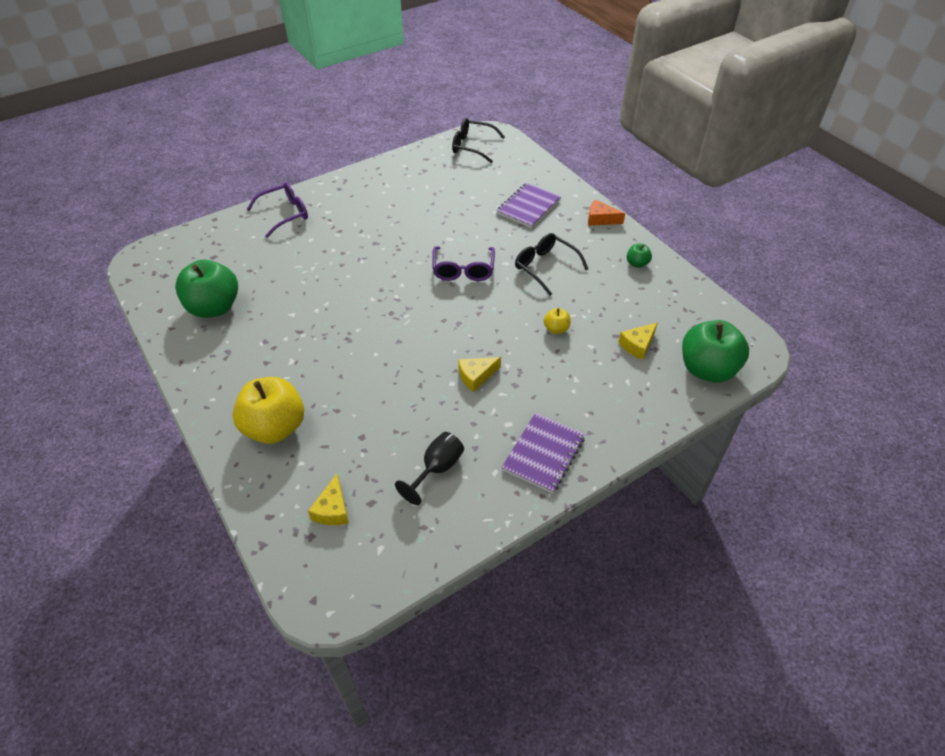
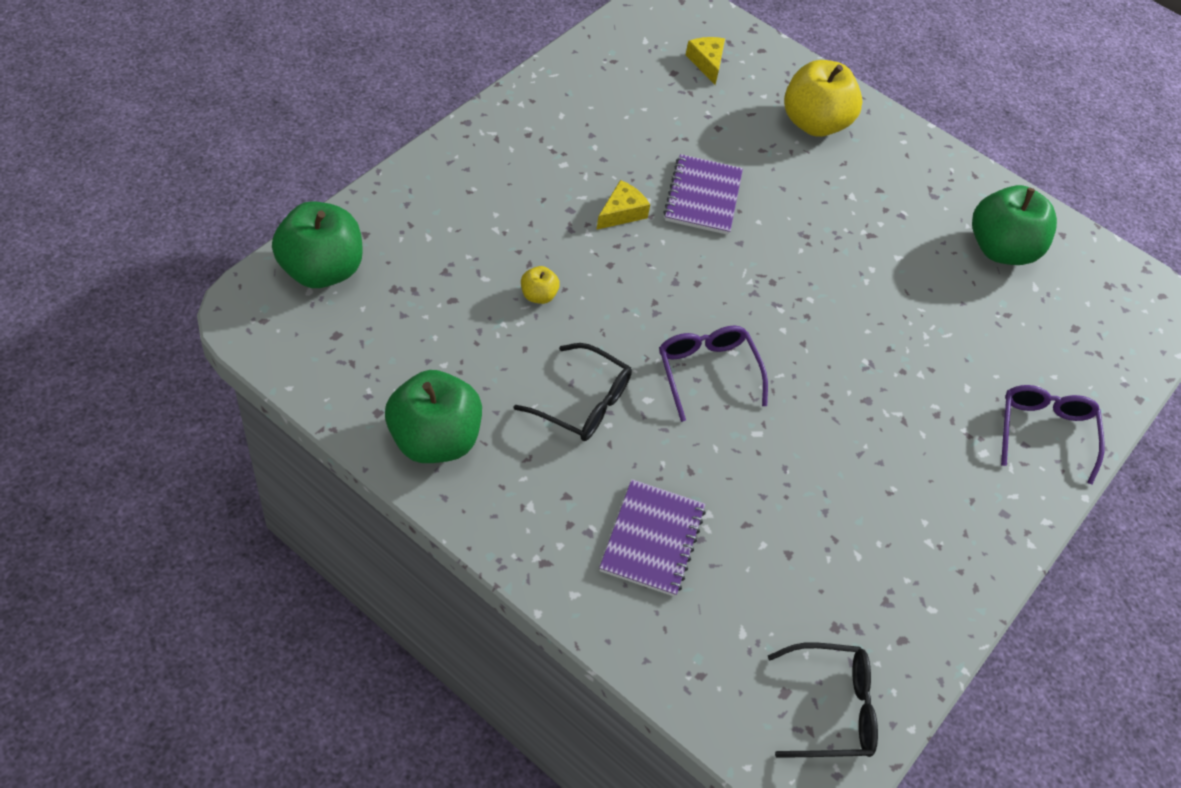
camera: 155 degrees right, 5 degrees up
purple glasses [246,182,308,238] -> purple glasses turned 150 degrees clockwise [1001,385,1105,485]
black goblet [395,432,464,505] -> none
purple notebook [502,413,585,493] -> purple notebook moved to [663,154,743,235]
orange cheese [588,200,625,226] -> none
yellow cheese [618,322,658,360] -> none
green apple [627,244,652,268] -> green apple [385,370,482,463], size x2.24

